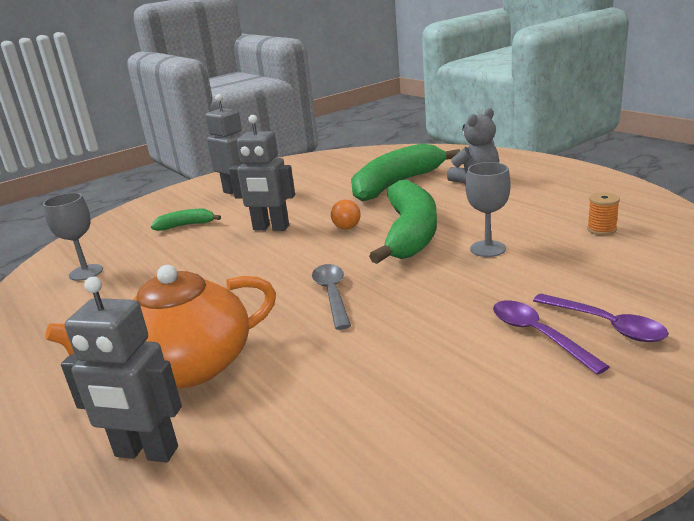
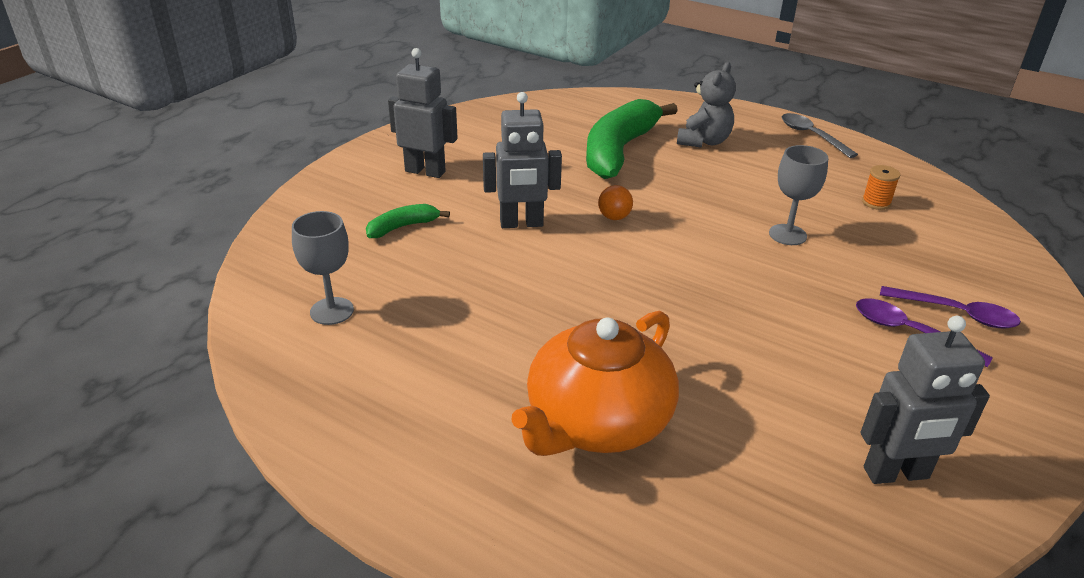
camera: 25 degrees left, 10 degrees up
grey robot [61,277,182,463] -> grey robot moved to [861,316,990,484]
grey spoon [312,264,351,330] -> grey spoon moved to [782,113,858,158]
green banana [369,180,437,264] -> none

